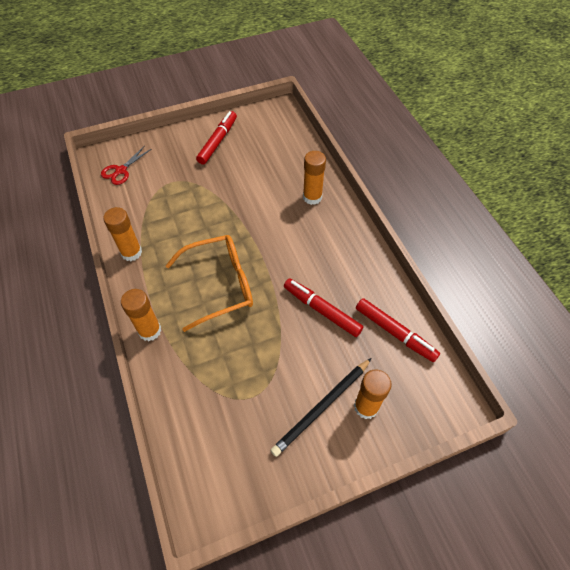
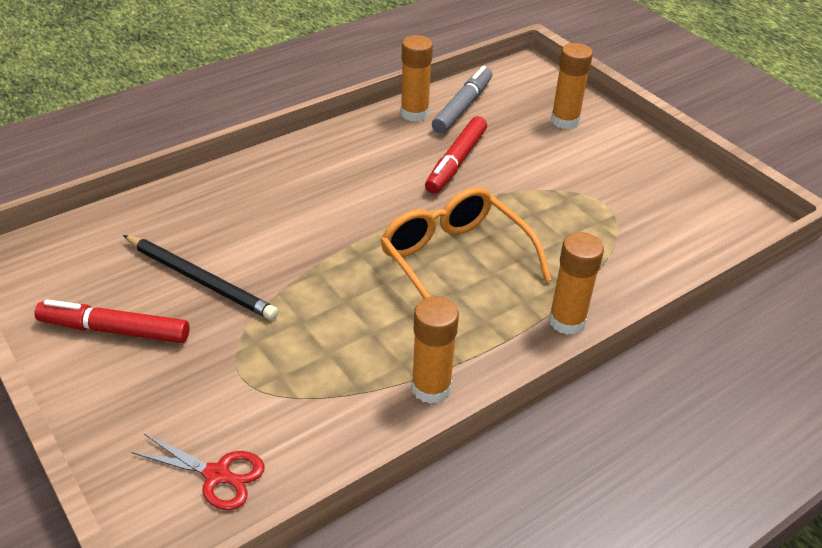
camera: 105 degrees left, 15 degrees down
black pencil [270,358,372,457] -> black pencil moved to [123,235,278,320]
orange glue stick [303,151,326,205] -> orange glue stick moved to [400,35,433,122]
red marker [356,298,440,362] -> grey marker [432,66,492,134]

